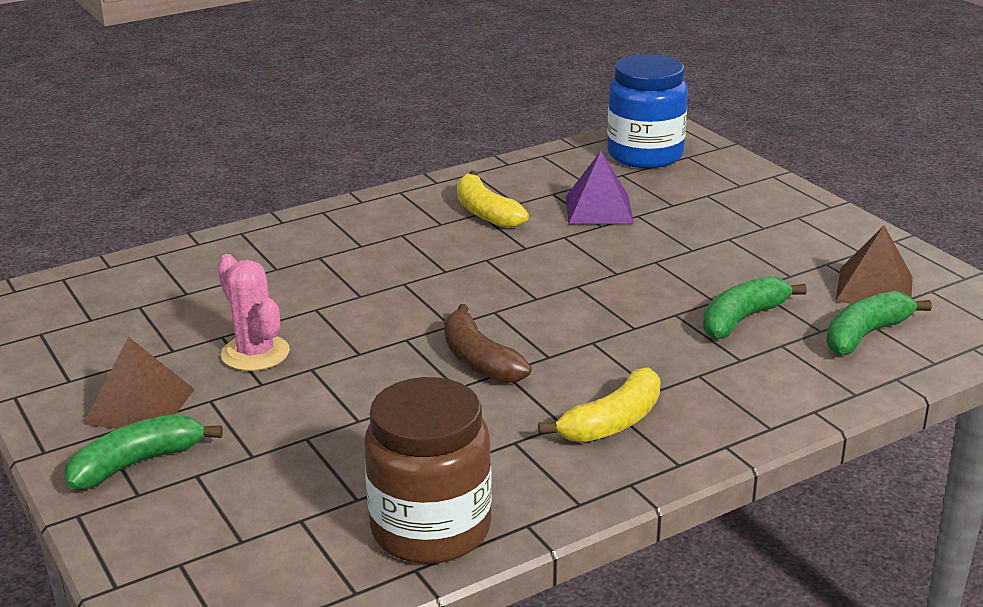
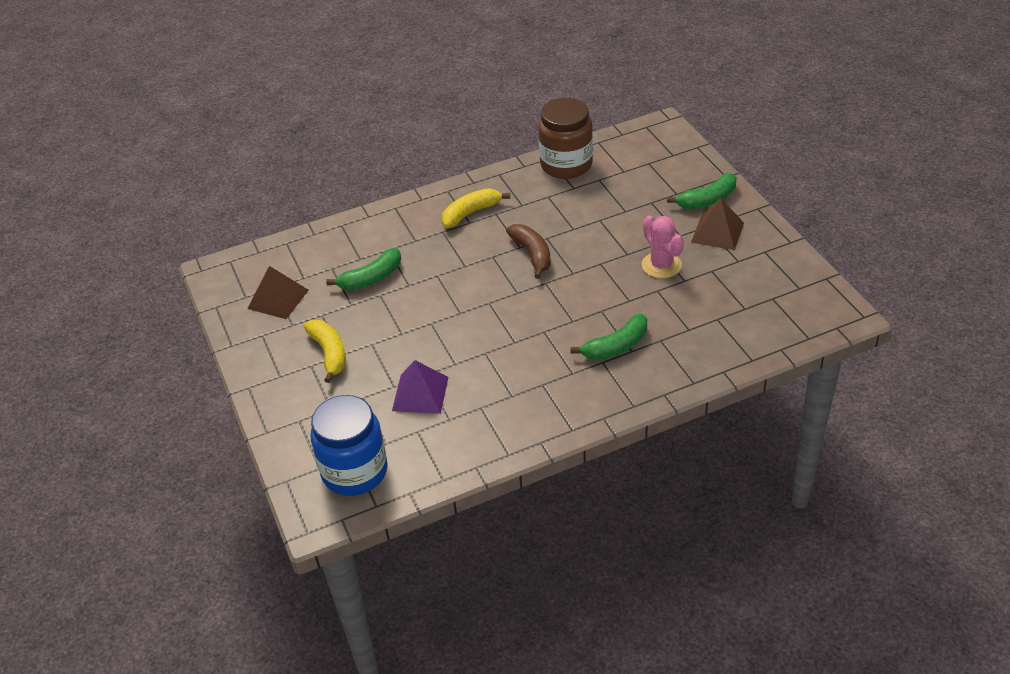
camera: 170 degrees left, 15 degrees up
yellow banana [457,171,529,228] -> yellow banana moved to [304,320,346,383]
green banana [826,291,932,355] -> green banana moved to [571,314,647,360]

